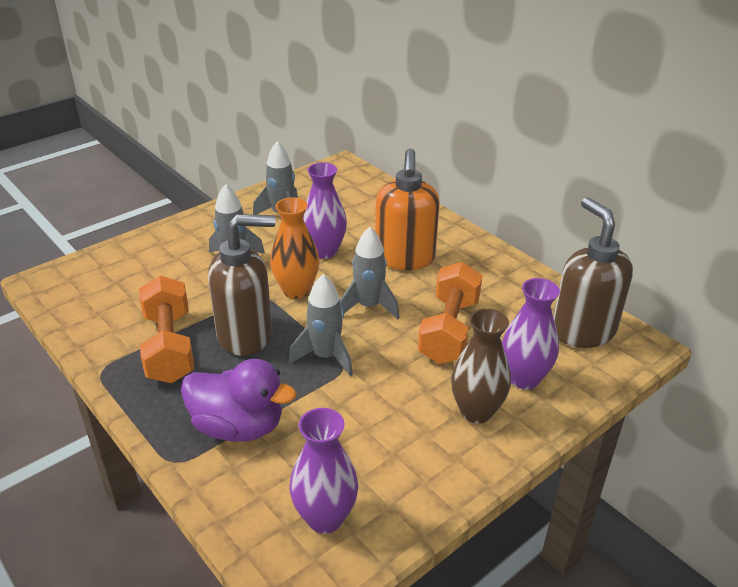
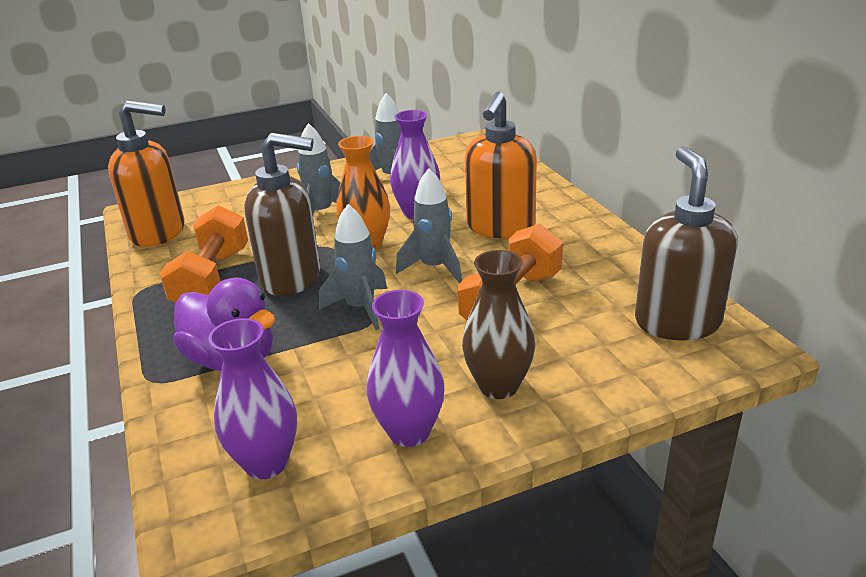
camera: 20 degrees right, 5 degrees down
purple vase [502,278,560,389] -> purple vase moved to [367,290,444,447]
none -> orange soap dispenser [108,101,185,247]

